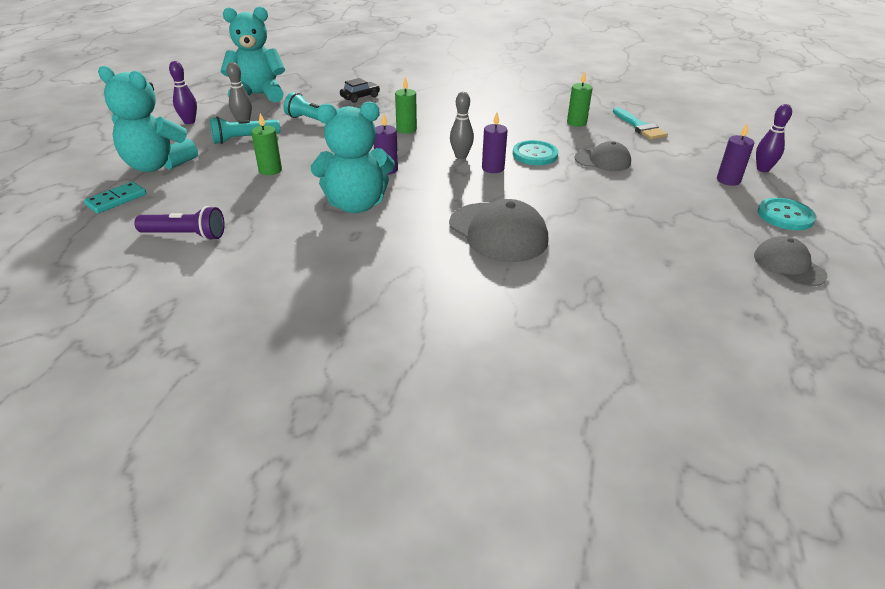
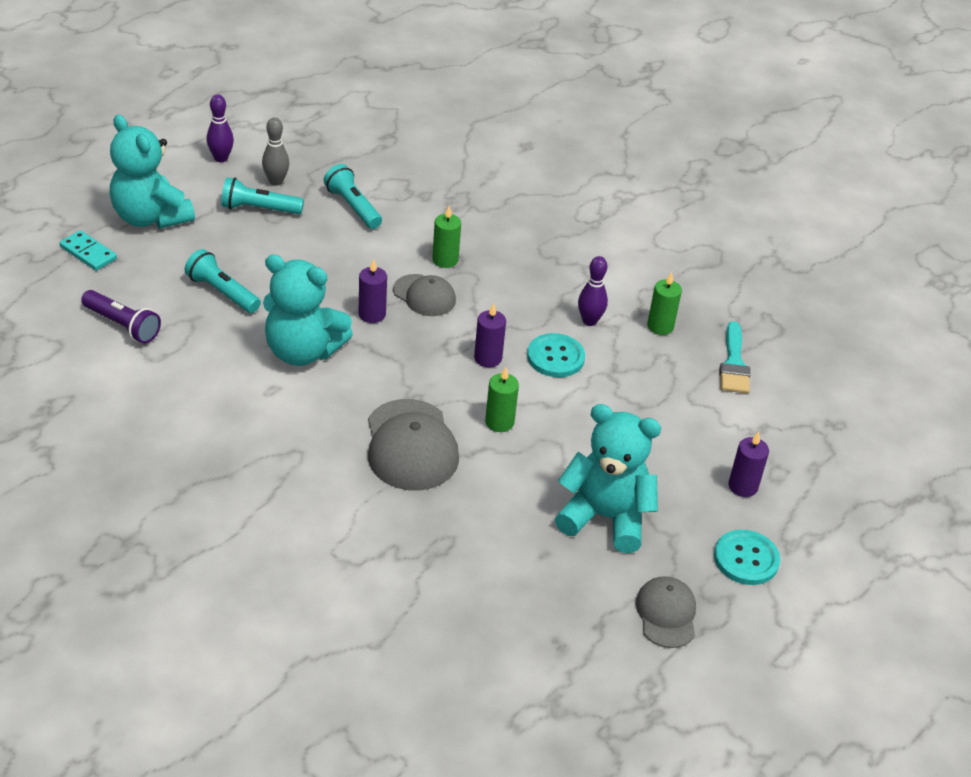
camera: 25 degrees right, 5 degrees up
turquoise domino [84,182,146,213] -> turquoise domino turned 60 degrees clockwise [59,230,117,271]
turquoise teddy bear [221,6,285,102] -> turquoise teddy bear moved to [555,404,661,553]
green candle [251,113,282,175] -> green candle moved to [485,367,519,432]
black car [340,78,380,103] -> none
grey bowling pin [450,92,474,159] -> none
grey cap [574,141,631,171] -> grey cap moved to [393,274,456,316]
purple bowling pin [756,104,792,172] -> purple bowling pin moved to [578,256,608,326]
none -> turquoise flashlight [185,249,261,313]

